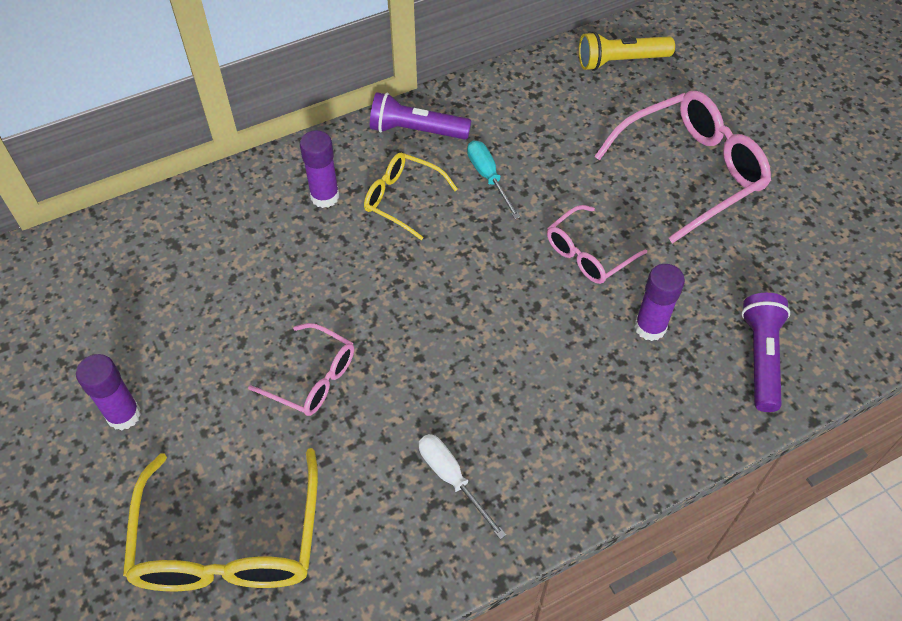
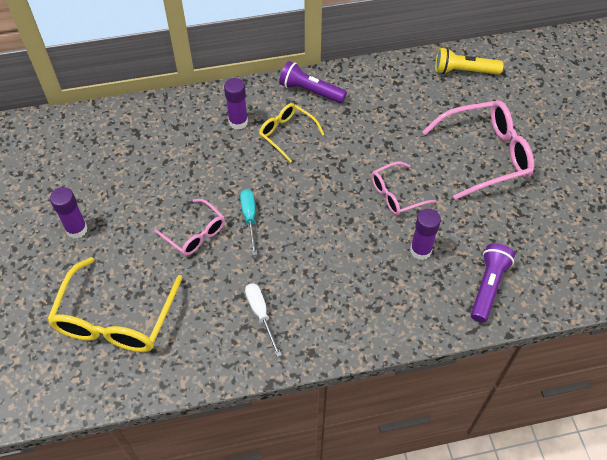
camera: 15 degrees right, 0 degrees up
turquoise screwdriver [467,140,521,219] -> turquoise screwdriver moved to [240,189,257,255]

